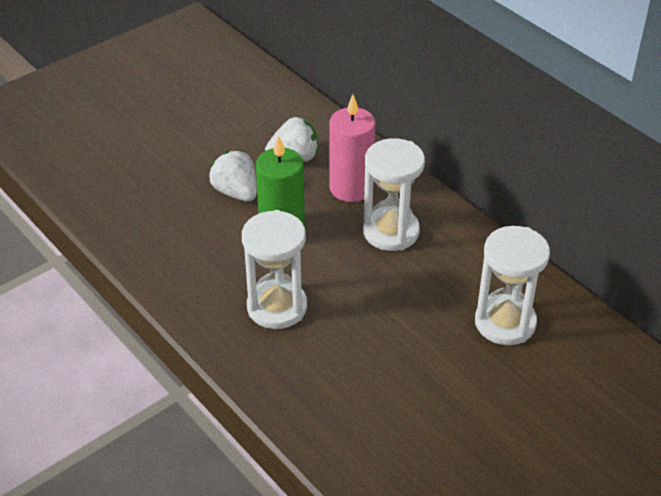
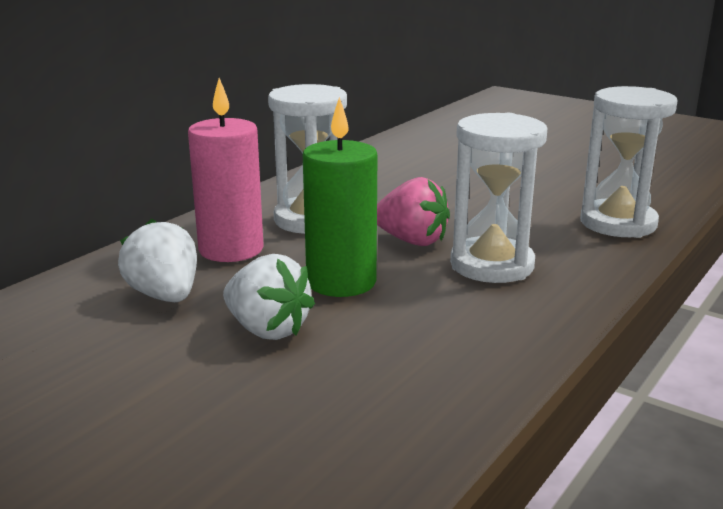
camera: 105 degrees left, 20 degrees down
white strawberry [209,150,257,202] -> white strawberry turned 90 degrees counterclockwise [223,254,315,340]
white hourglass [475,226,550,345] -> white hourglass moved to [580,86,677,238]
none -> pink strawberry [377,177,450,246]

